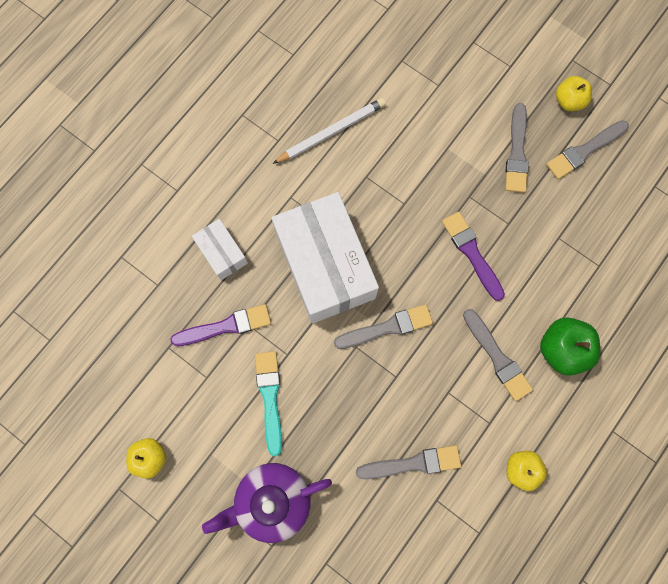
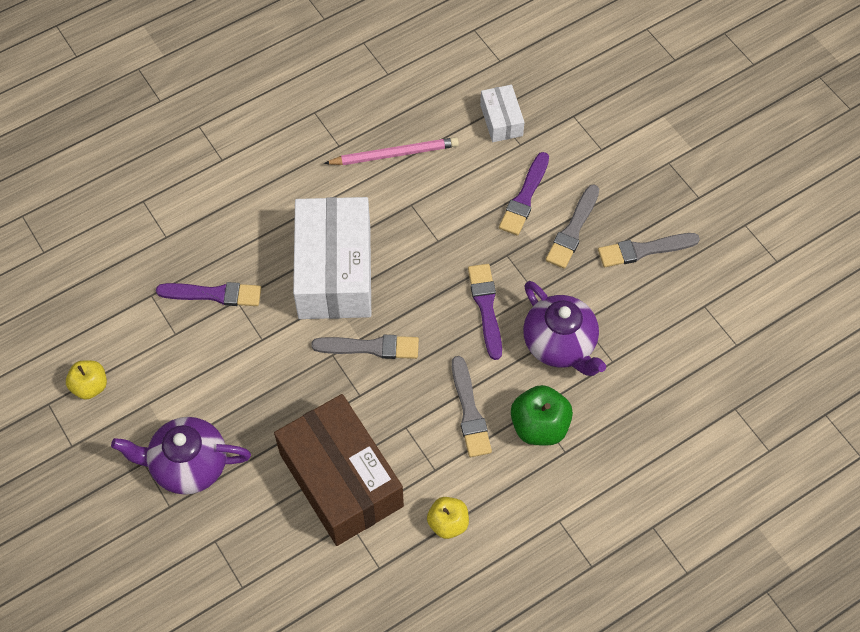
camera: 20 degrees right, 15 degrees down
white box [192,219,248,280] -> white box moved to [480,85,525,142]
turquoise brush [255,351,282,456] -> none
white pencil [272,98,386,164] -> pink pencil [324,137,459,165]
grey brush [356,445,461,480] -> brown box [274,394,404,546]
yellow apple [556,76,592,111] -> none
none -> purple brush [499,152,549,235]
none -> purple teapot [523,281,606,376]

